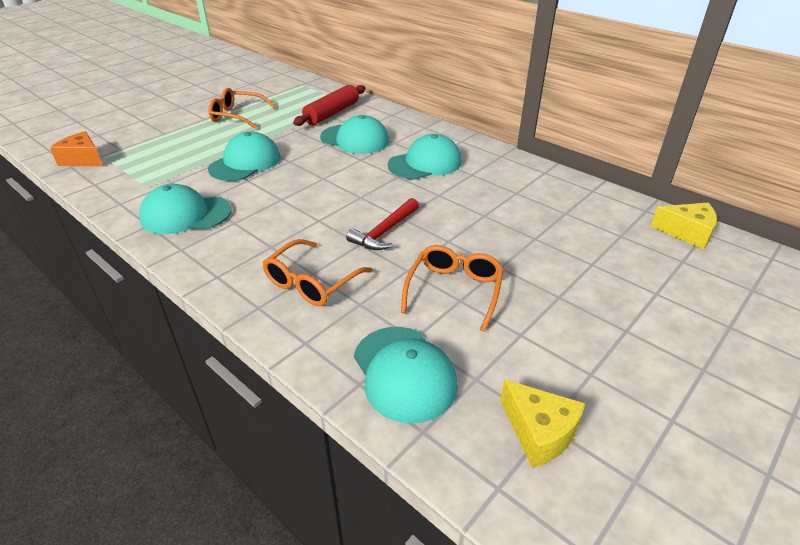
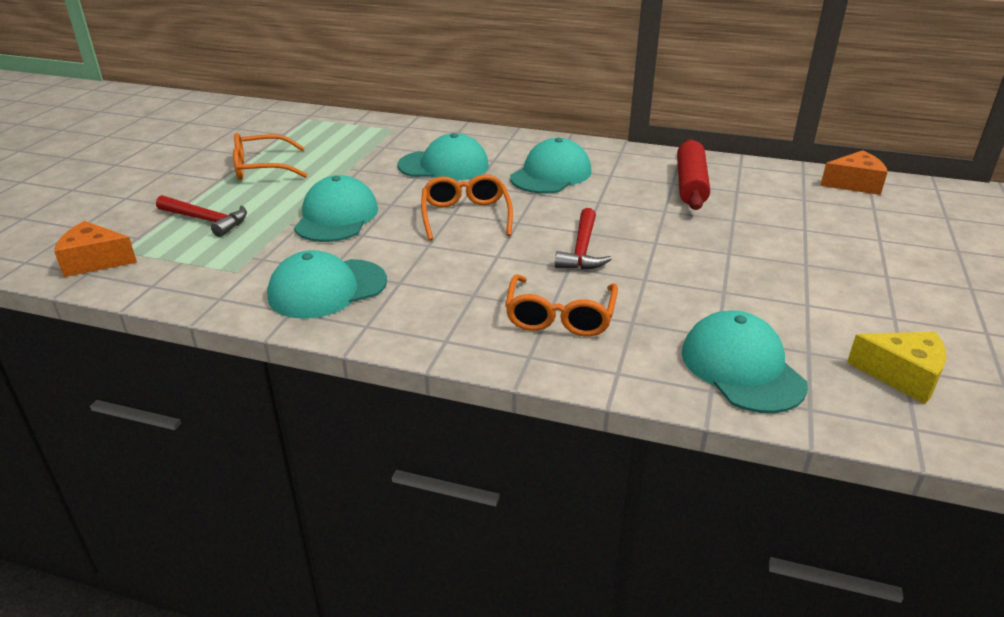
camera: 25 degrees left, 5 degrees down
red rolling pin [293,85,365,126] -> red rolling pin moved to [677,139,710,210]
turquoise cap [354,327,458,423] -> turquoise cap turned 150 degrees counterclockwise [682,310,808,413]
orange glasses [401,245,504,332] -> orange glasses moved to [421,174,513,241]
yellow cheese [650,203,717,250] -> orange cheese [820,150,888,195]
none -> red hammer [156,195,247,237]

